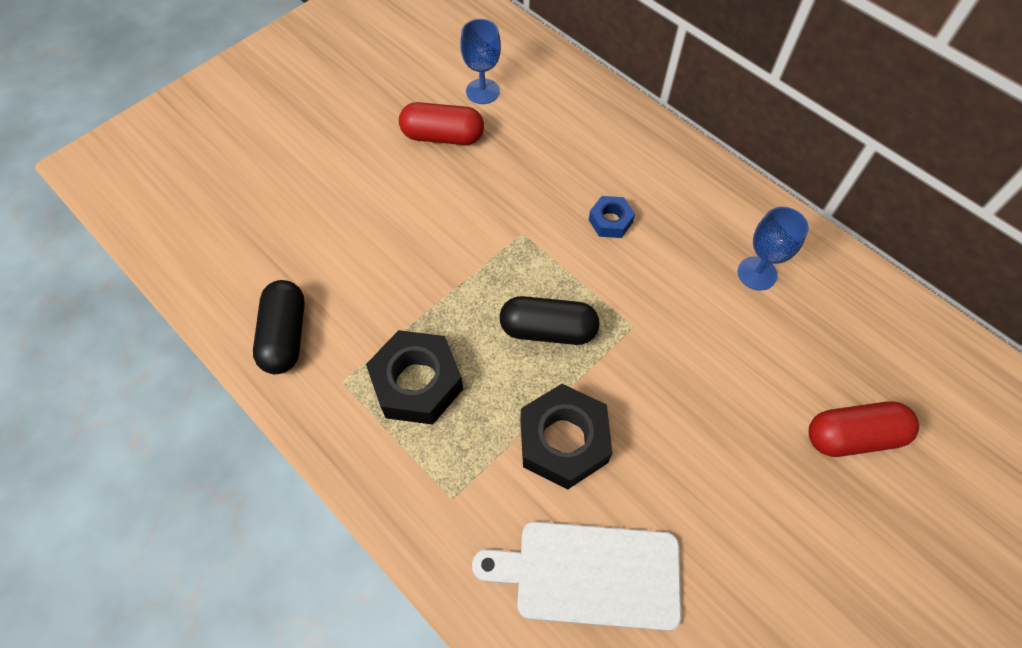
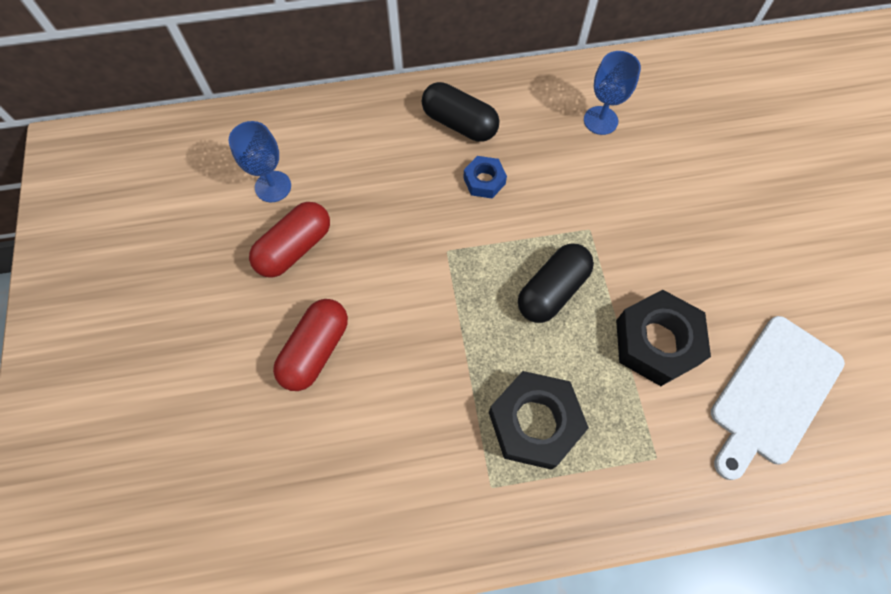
camera: 55 degrees left, 5 degrees up
black capsule [253,280,305,374] -> black capsule moved to [422,82,499,142]
red capsule [809,401,919,457] -> red capsule moved to [273,299,348,391]

